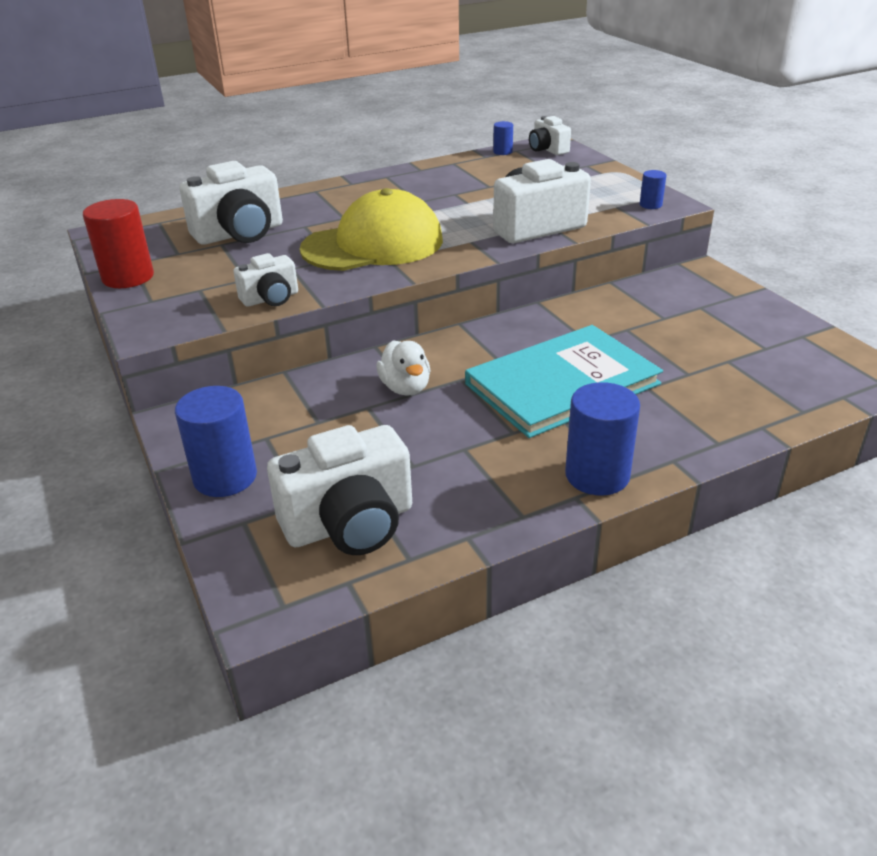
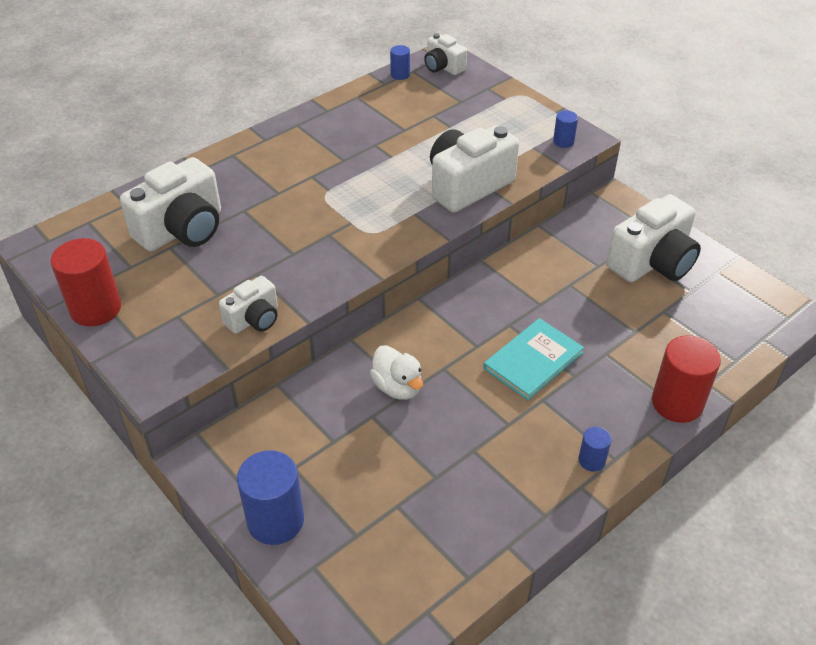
camera: 15 degrees left, 10 degrees up
white camera [267,425,412,555] -> white camera moved to [606,194,701,282]
yellow cap [300,188,443,271] -> none
turquoise book [465,325,663,438] -> turquoise book [483,318,584,400], size x0.60
blue cylinder [565,382,640,496] -> blue cylinder [578,427,611,472], size x0.50
none -> red cylinder [652,335,721,423]

